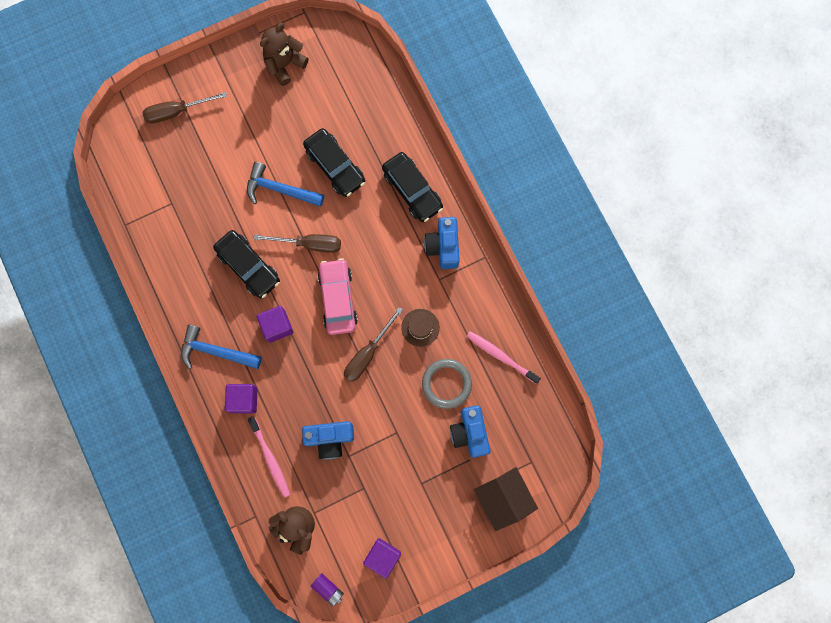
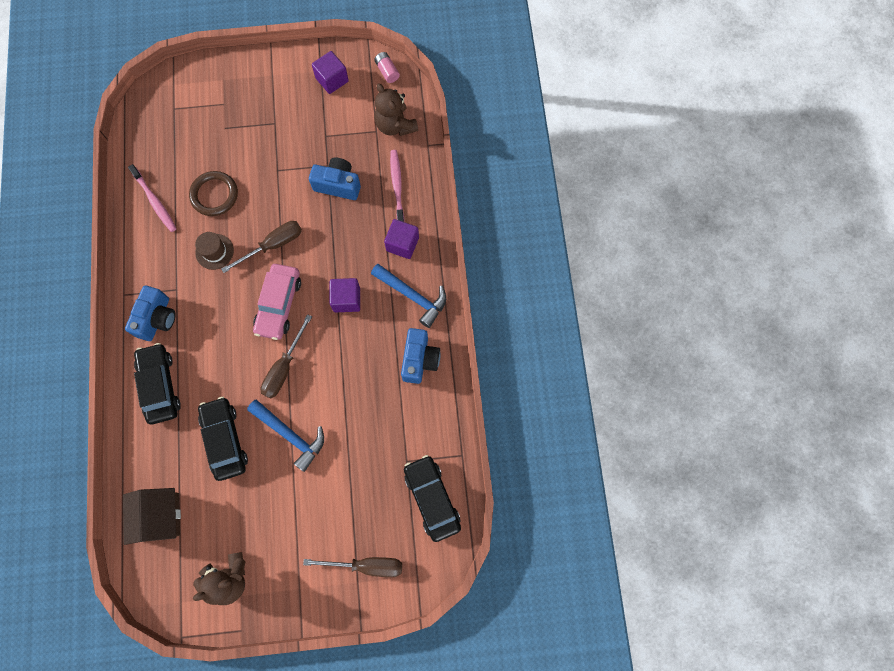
camera: 160 degrees left, 5 degrees down
black car [213,230,280,298] -> black car moved to [404,455,461,542]
brown screwdriver [254,234,341,253] -> brown screwdriver turned 90 degrees counterclockwise [261,314,312,399]
purple battery [311,573,344,607] -> pink battery [374,52,400,83]
grey ring [422,359,472,409] -> brown ring [189,171,238,216]
blue camera [450,405,490,458] -> blue camera moved to [401,328,441,384]
brown house [474,467,538,531] -> brown house moved to [123,488,181,545]

